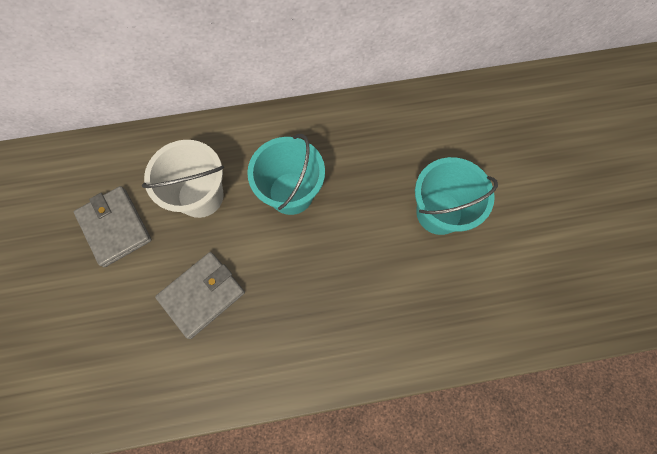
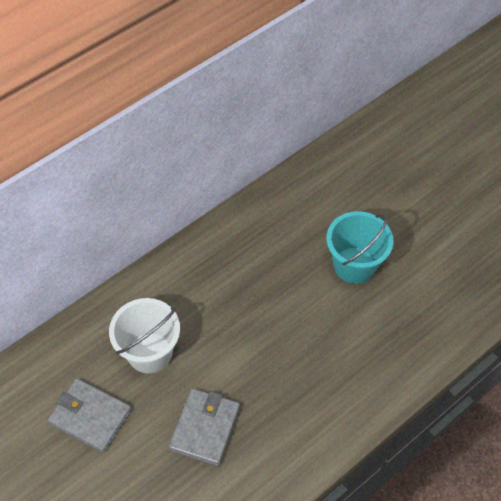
camera: 30 degrees left, 15 degrees down
turquoise bucket [247,134,325,215] -> none

